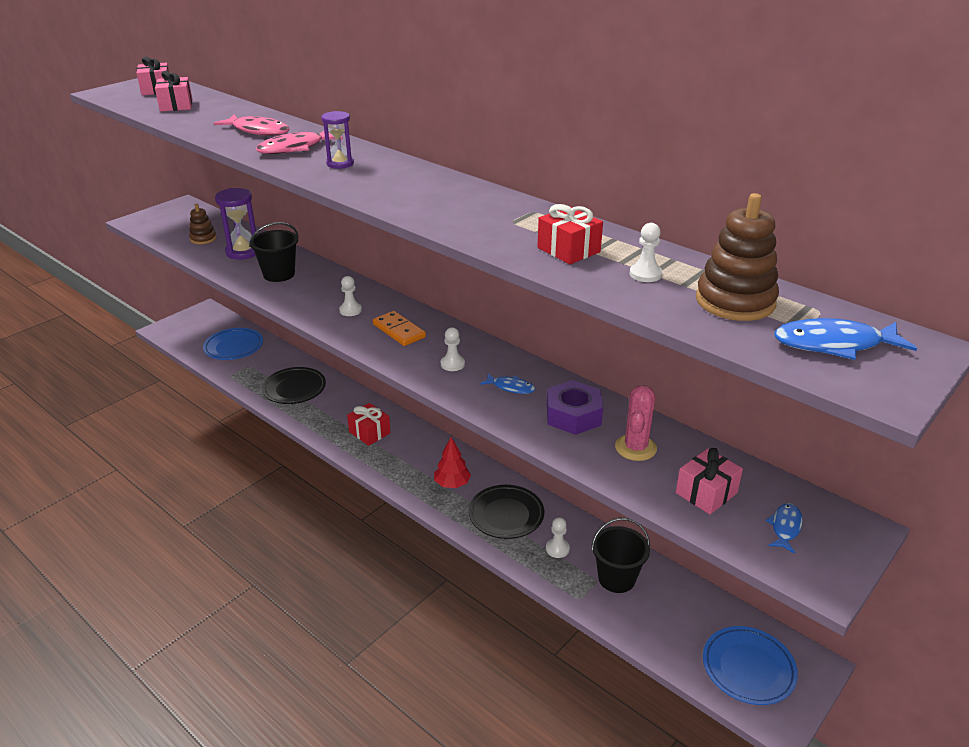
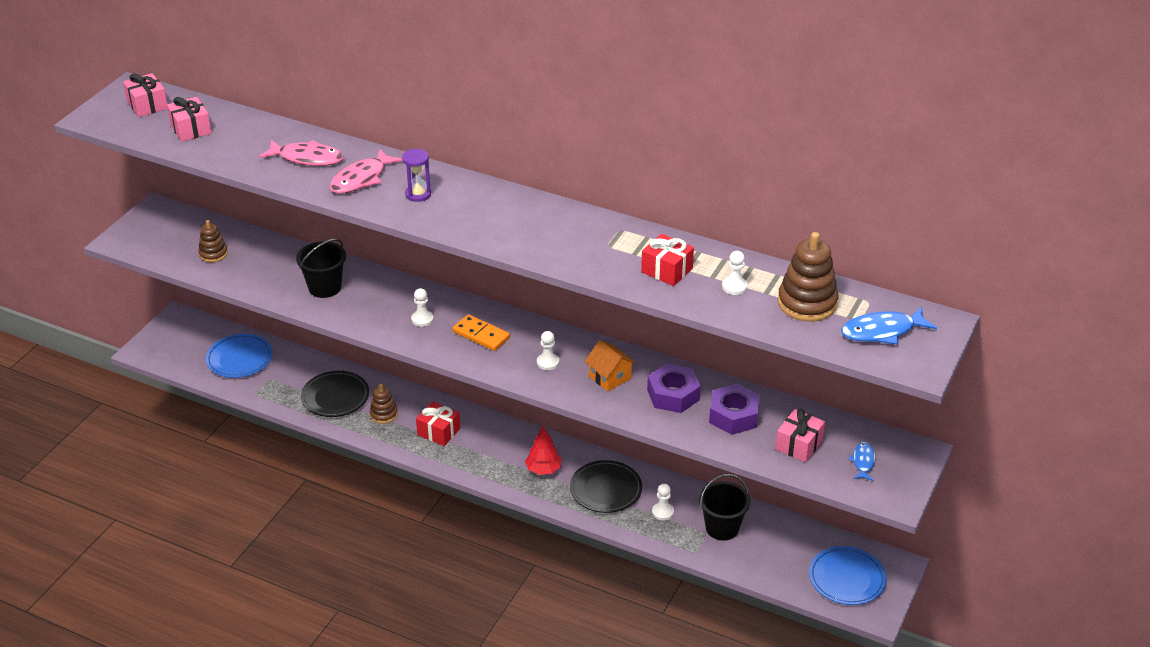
camera: 15 degrees left, 5 degrees up
purple hourglass [215,188,257,260] -> none
blue fish [480,373,535,394] -> orange house [584,340,636,391]
pink cactus [615,385,657,461] -> purple nut [709,384,760,435]
none -> brown stacking toy [370,384,398,424]

